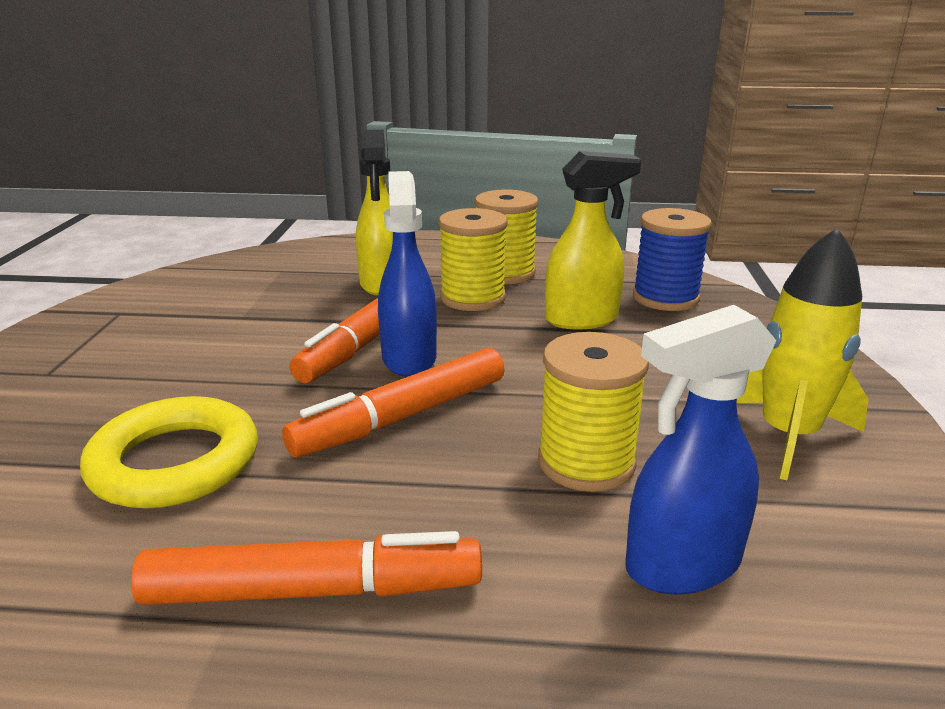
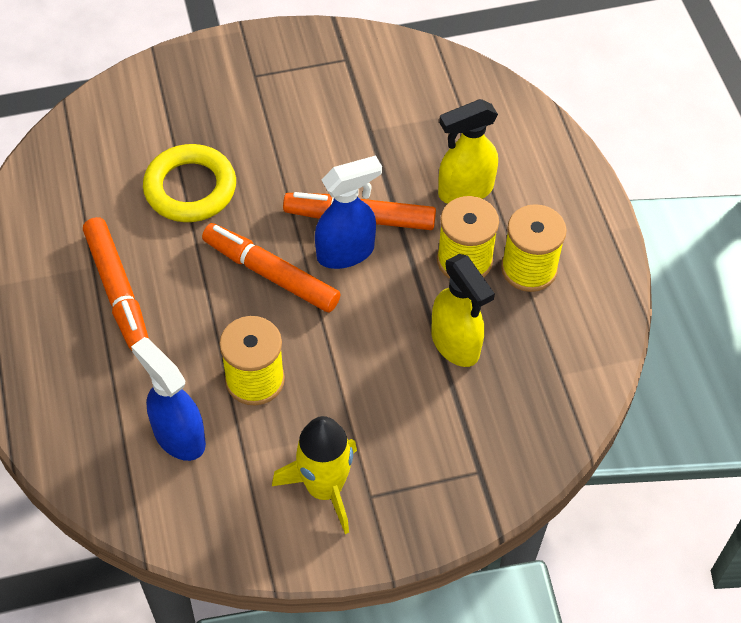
camera: 70 degrees right, 30 degrees up
blue spool [633,208,712,311] -> none

